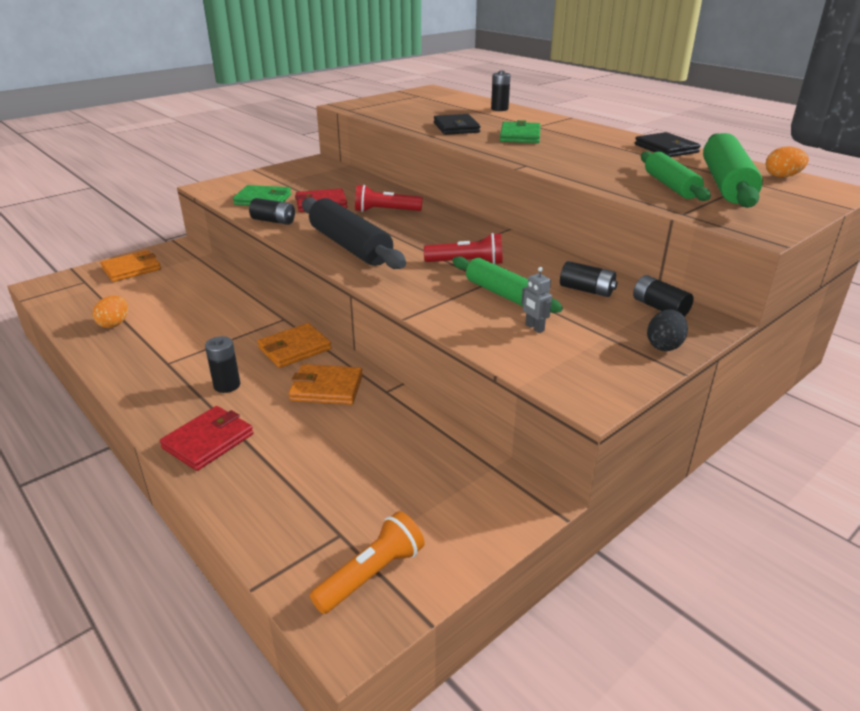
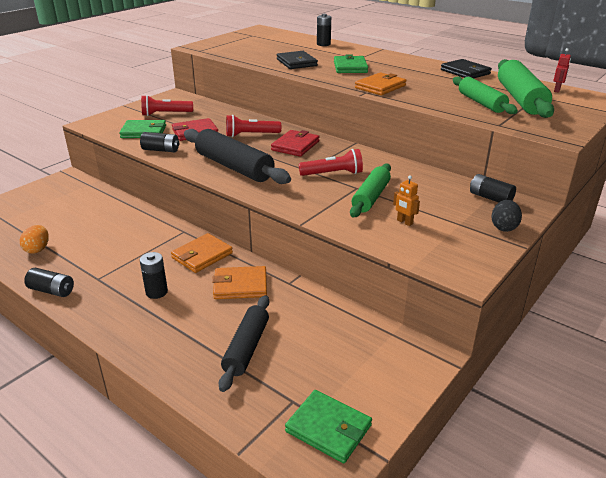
camera: 10 degrees left, 0 degrees up
orange wallet [100,250,161,282] -> orange wallet moved to [355,72,406,95]
red wallet [160,406,254,471] -> red wallet moved to [271,130,320,157]
orange flashlight [310,511,425,614] -> green wallet [285,390,372,463]
green rolling pin [452,256,563,313] -> green rolling pin turned 75 degrees clockwise [350,164,391,217]
grey robot [521,267,552,333] -> orange robot [393,175,420,226]
black battery [560,261,618,297] -> black battery moved to [24,268,74,297]
orange egg [766,146,809,178] -> red robot [554,48,571,93]
none -> red flashlight [141,95,193,116]
none -> black rolling pin [219,295,269,392]

